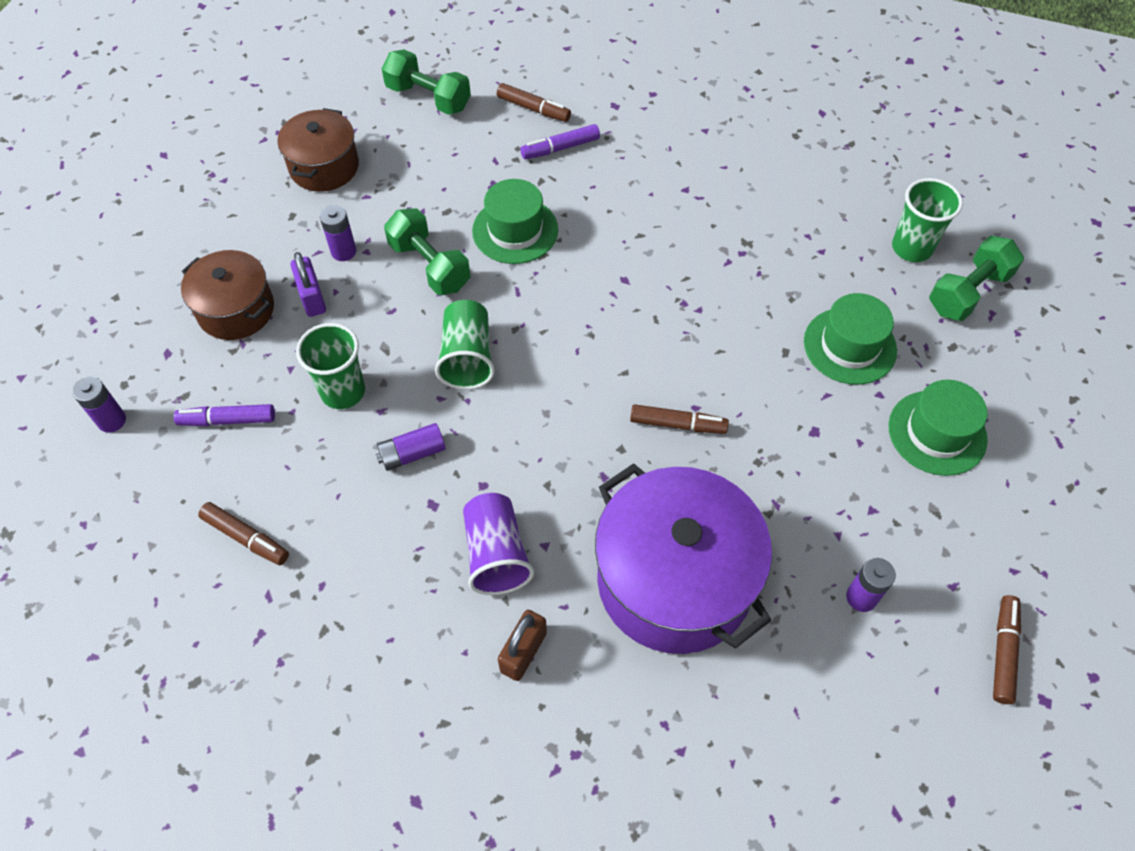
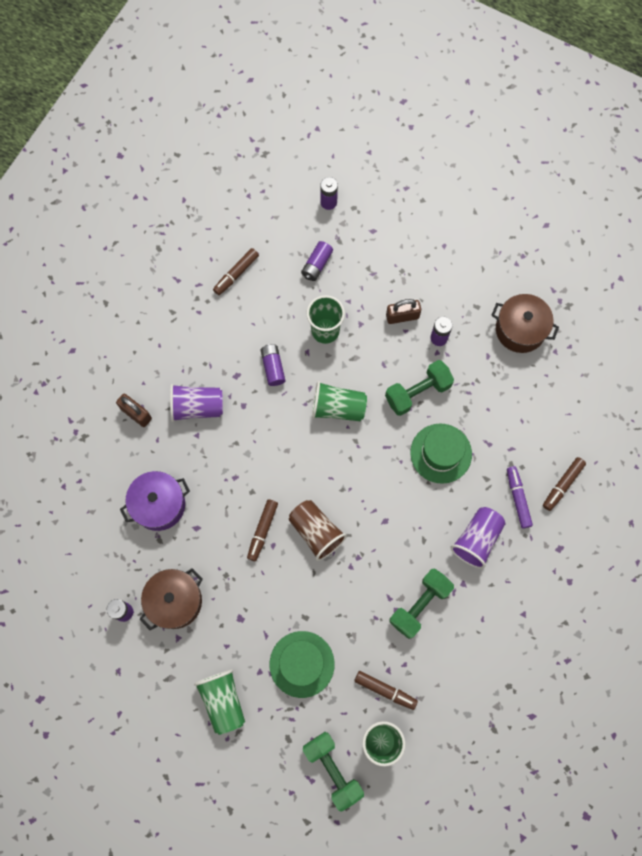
camera: 100 degrees right, 15 degrees up
purple marker [174,404,275,426] -> purple battery [301,241,333,281]
brown pot [181,250,274,340] -> brown pot moved to [140,568,203,630]
purple padlock [291,252,326,317] -> brown padlock [386,299,421,324]
green dumbbell [382,50,471,115] -> green dumbbell moved to [389,568,454,639]
purple pot [595,463,772,654] -> purple pot [120,471,190,531], size x0.58
green hat [888,380,988,476] -> green cup [194,669,245,735]
brown marker [993,595,1021,704] -> brown marker moved to [354,671,418,710]
none -> brown cup [289,500,347,561]
none -> purple cup [450,507,506,569]

